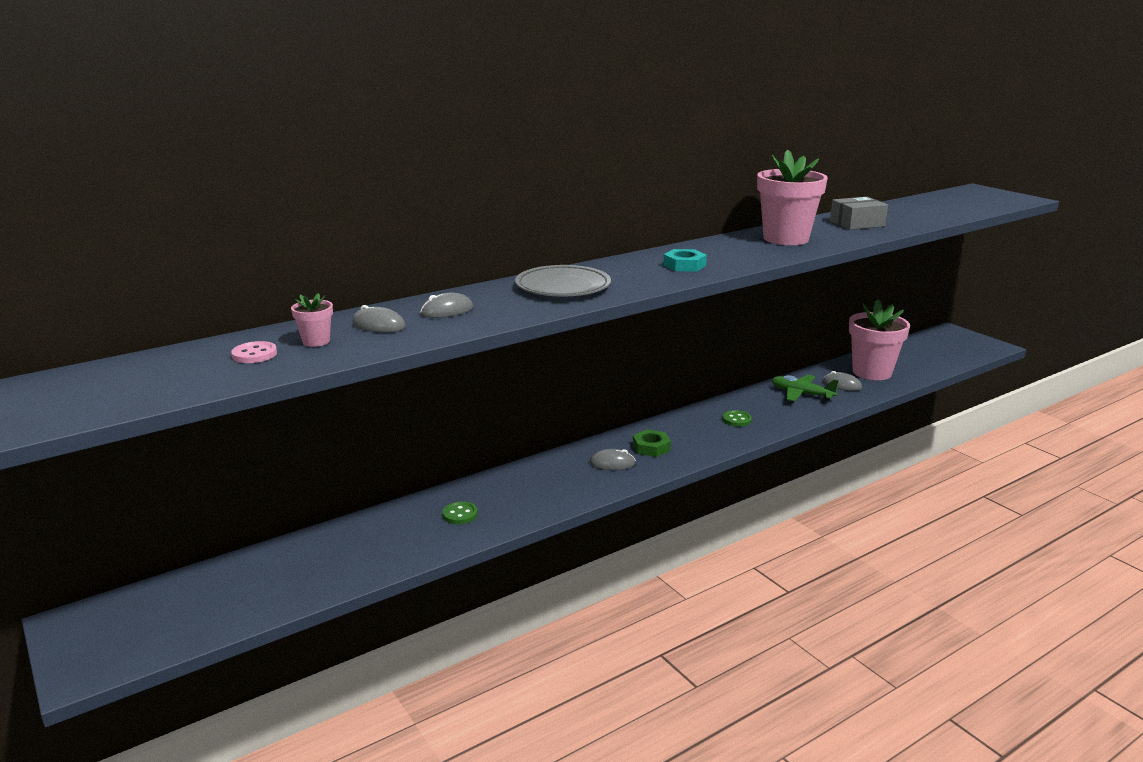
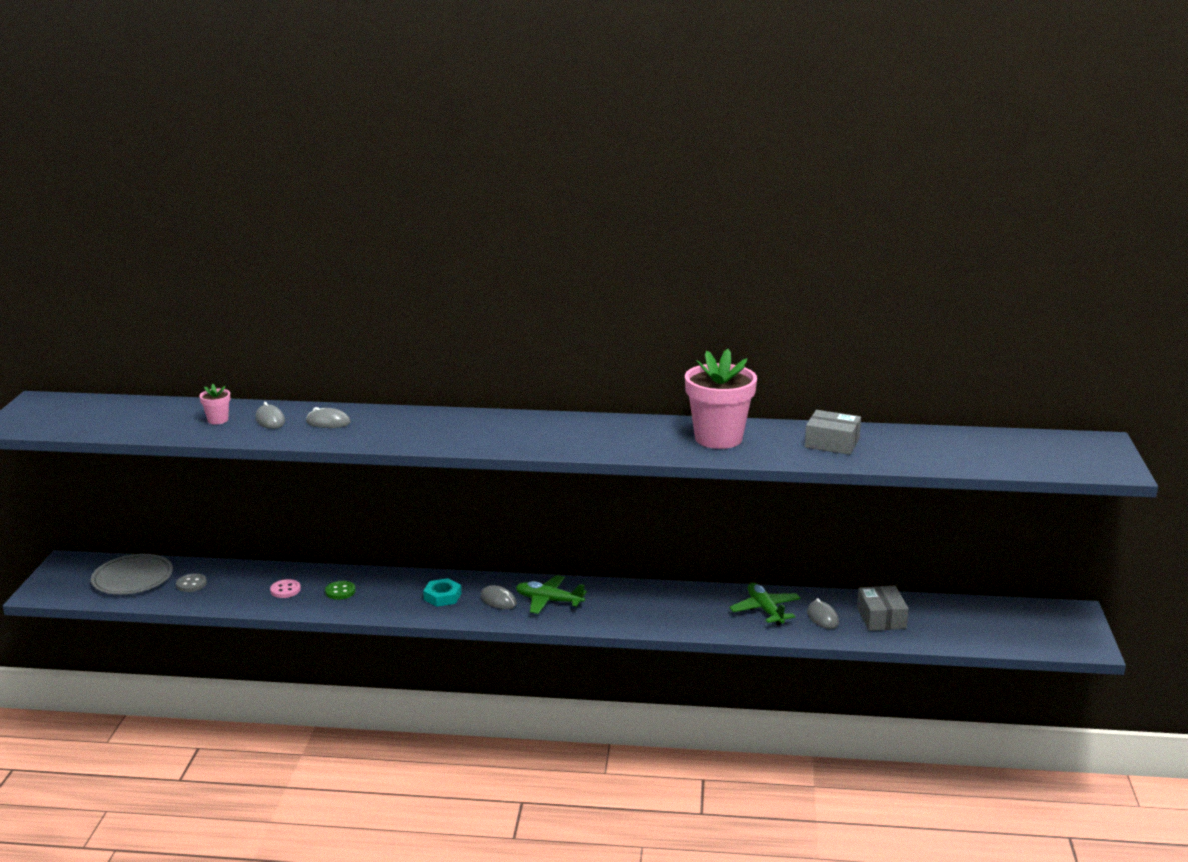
camera: 40 degrees right, 0 degrees up
pink button [231,341,277,363] -> pink button moved to [270,579,301,598]
grey plate [515,265,611,296] -> grey plate moved to [91,554,173,595]
green nut [633,429,671,457] -> green plane [516,575,587,614]
turquoise nut [663,249,707,272] -> turquoise nut moved to [423,578,461,607]
green button [722,410,752,427] -> none
pink flower pot [849,299,910,380] -> grey box [857,586,909,631]
none -> grey button [176,573,207,592]

